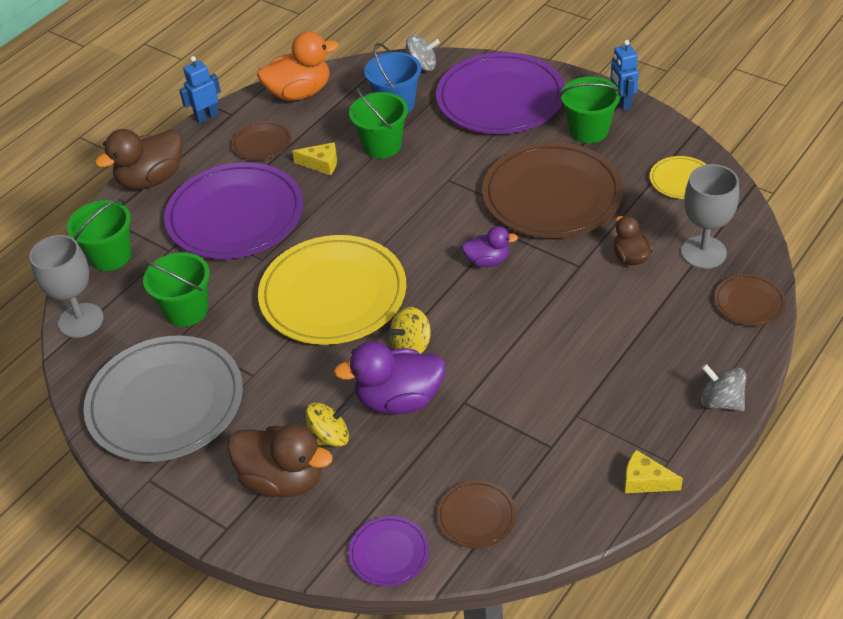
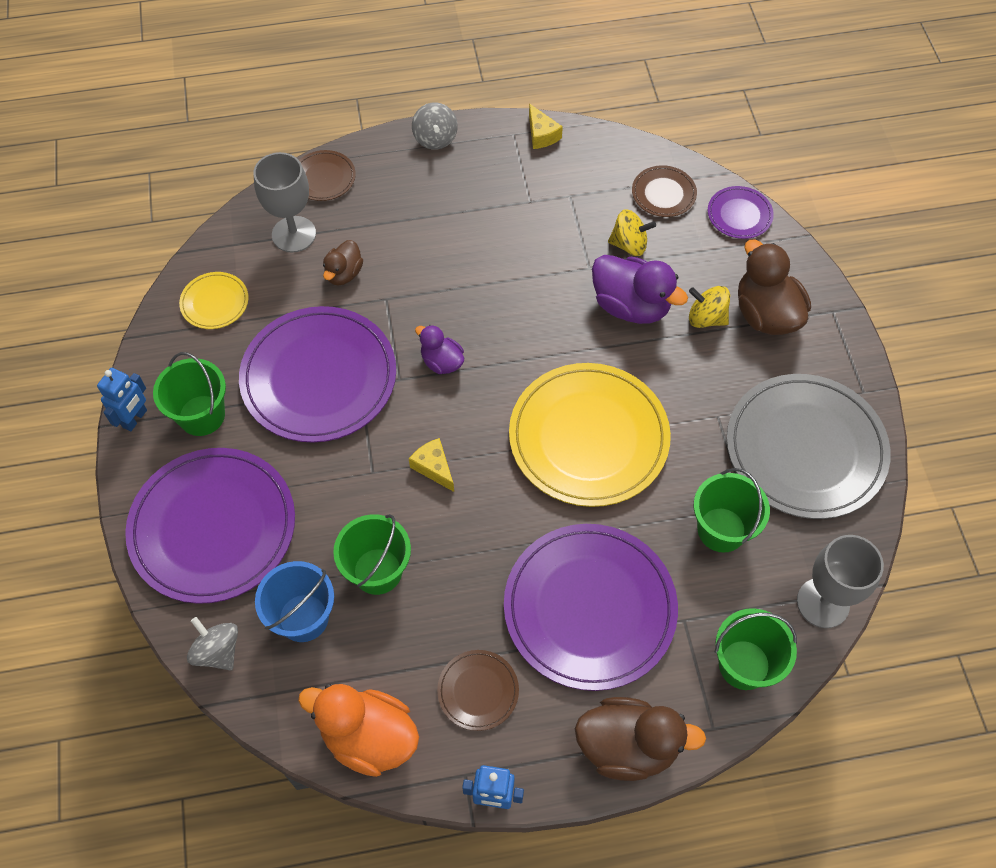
camera: 140 degrees left, 15 degrees up
yellow cheese [292,142,337,175] -> yellow cheese moved to [409,438,454,492]
yellow spinning top [389,307,431,354] -> yellow spinning top moved to [608,209,656,256]
brown plate [482,142,623,238] -> purple plate [239,306,396,443]

